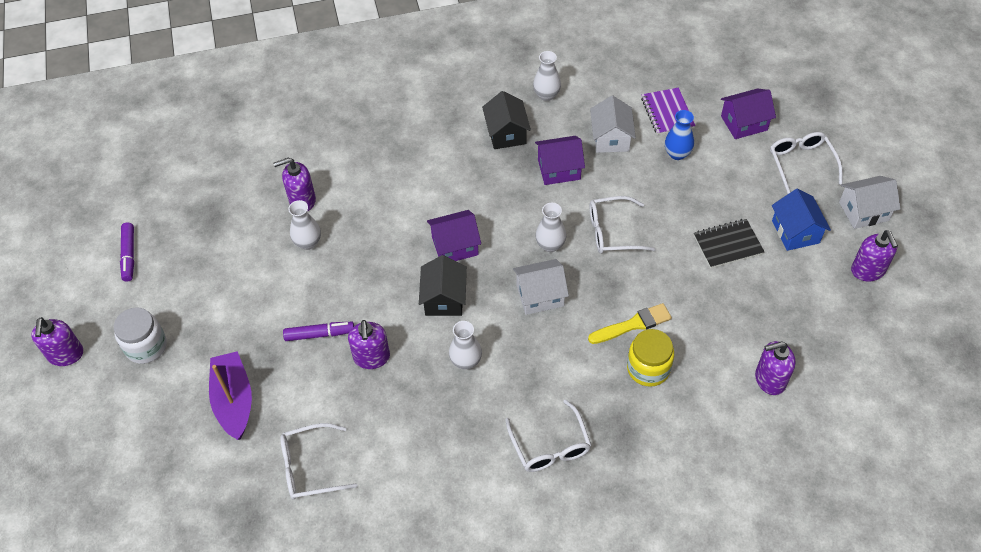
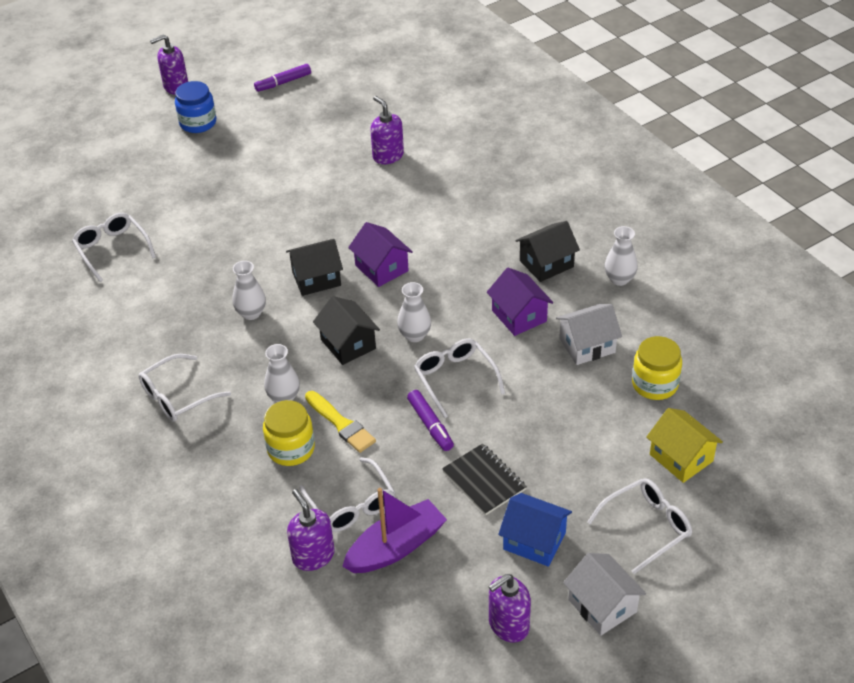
camera: 70 degrees right, 10 degrees down
white jar [114,307,167,364] -> blue jar [175,81,216,133]
purple boat [209,351,252,440] -> purple boat moved to [342,488,447,573]
purple marker [283,322,354,341] -> purple marker moved to [407,390,454,451]
white vase [288,200,321,250] -> white vase moved to [264,344,300,403]
purple soap dispenser [348,320,390,369] -> none
white house [513,259,569,315] -> black house [313,296,380,365]
purple notebook [641,88,696,135] -> yellow jar [632,336,682,400]
blue vase [665,110,694,160] -> none
purple house [721,89,776,139] -> yellow house [646,408,723,483]
blue house [772,189,831,251] -> blue house turned 60 degrees clockwise [498,493,572,567]
none -> white glasses [299,457,395,532]

